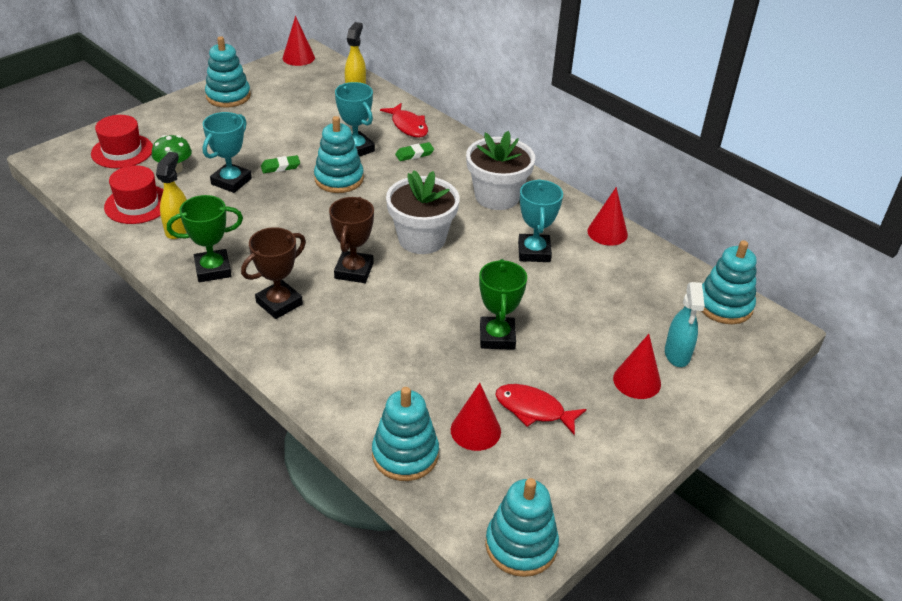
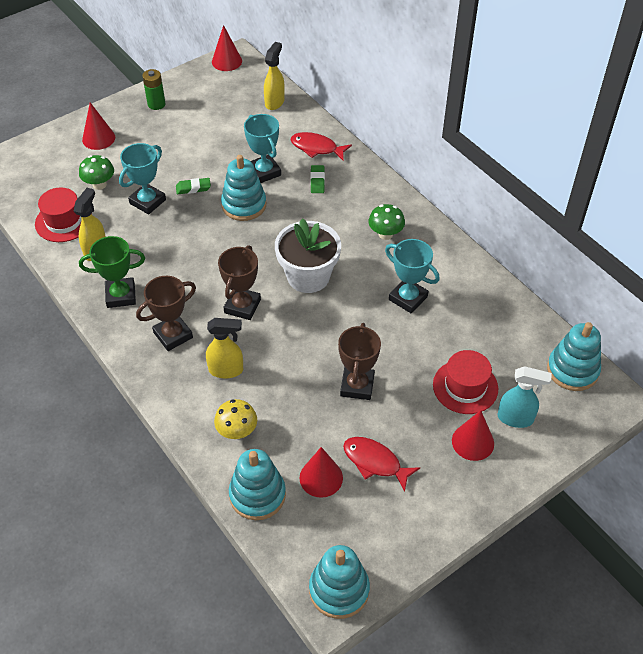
camera: 10 degrees right, 10 degrees up
red hat [91,115,153,168] -> red hat moved to [433,350,498,414]
turquoise stacking toy [205,36,251,108] -> green battery [142,69,165,110]
red fish [380,103,428,138] -> red fish turned 135 degrees clockwise [291,132,352,161]
green eraser [395,142,434,161] -> green eraser turned 75 degrees counterclockwise [310,165,325,193]
white flower pot [466,131,535,210] -> green mushroom [368,204,405,240]
green trophy [479,259,527,350] -> brown trophy [338,323,381,400]
turquoise trophy [518,179,563,262] -> turquoise trophy turned 60 degrees counterclockwise [385,239,440,313]
red cone [587,187,628,246] -> red cone moved to [82,102,115,150]
turquoise spray bottle [665,282,705,367] -> turquoise spray bottle turned 90 degrees counterclockwise [498,366,552,428]
none -> yellow spray bottle [206,318,243,379]
none -> yellow mushroom [214,399,257,439]

